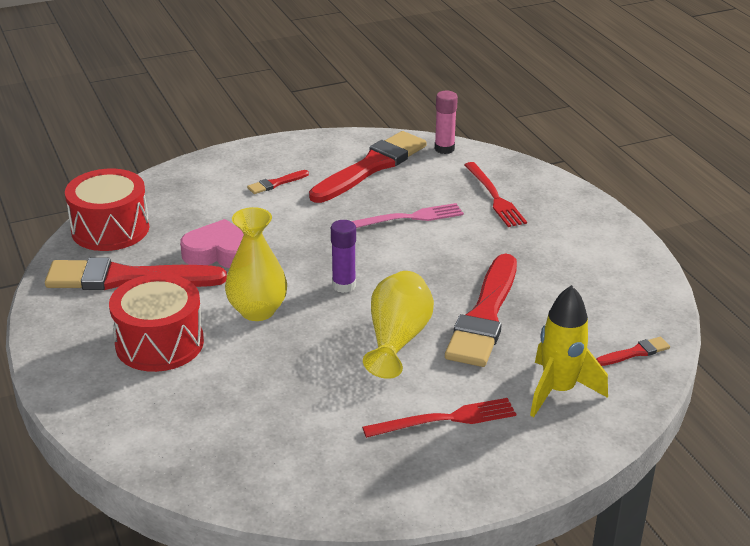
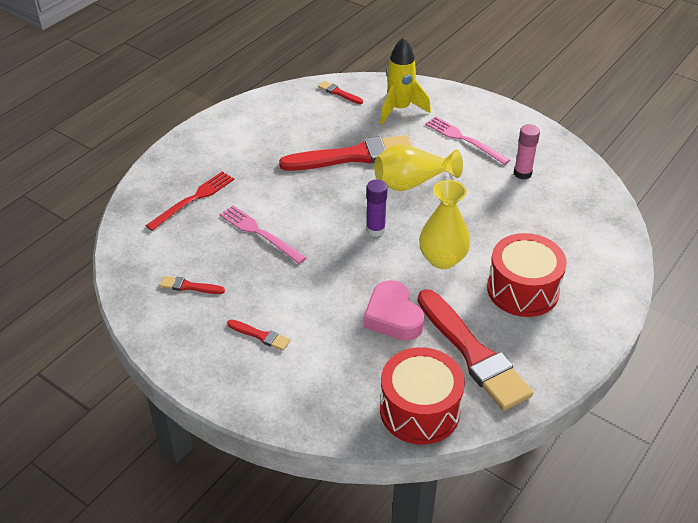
camera: 120 degrees left, 10 degrees up
red brush [309,131,427,203] -> red brush [160,276,225,294], size x0.42
red fork [362,398,516,438] -> pink fork [425,117,510,165]
pink glue stick [435,91,458,154] -> pink glue stick moved to [514,124,540,179]

